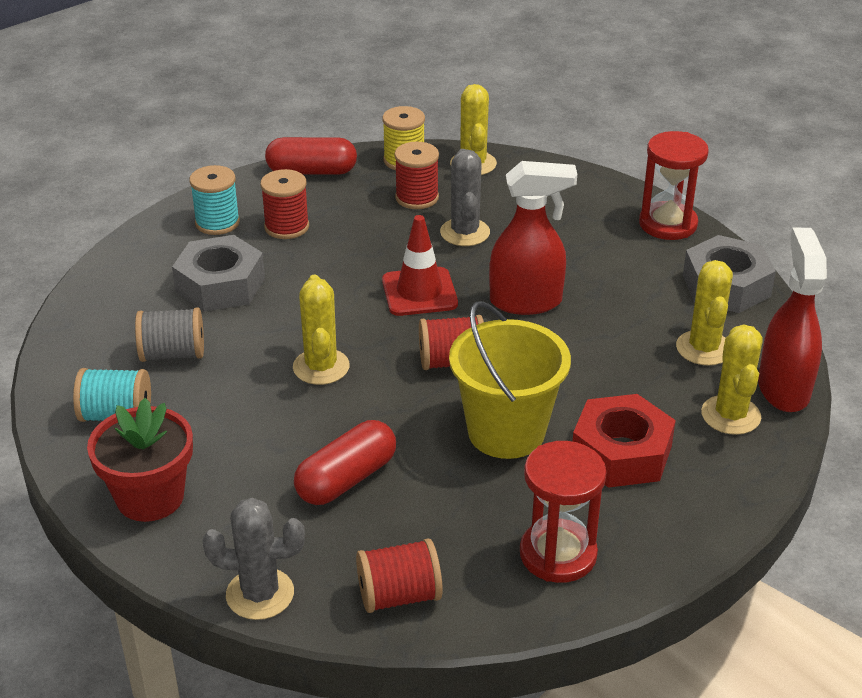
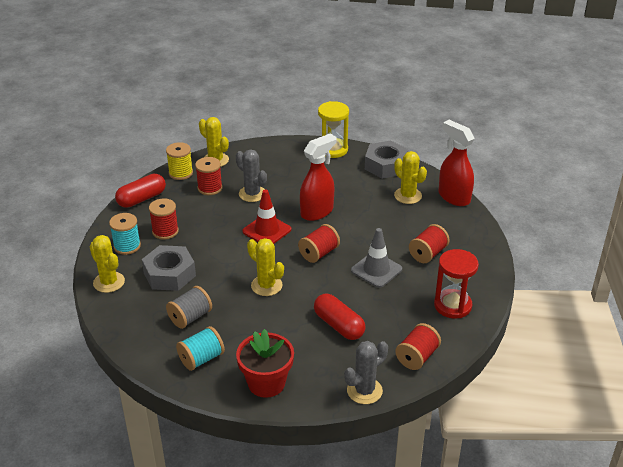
camera: 40 degrees left, 0 degrees up
red capsule [294,420,396,505] -> red capsule turned 45 degrees counterclockwise [314,294,365,340]
yellow bucket [449,301,571,459] -> grey traffic cone [351,228,402,288]
red nut [573,394,676,488] -> red spool [409,224,450,263]
red hourglass [639,131,709,240] -> yellow hourglass [318,101,349,158]
yellow cactus [701,324,763,435] -> yellow cactus moved to [89,235,125,293]

